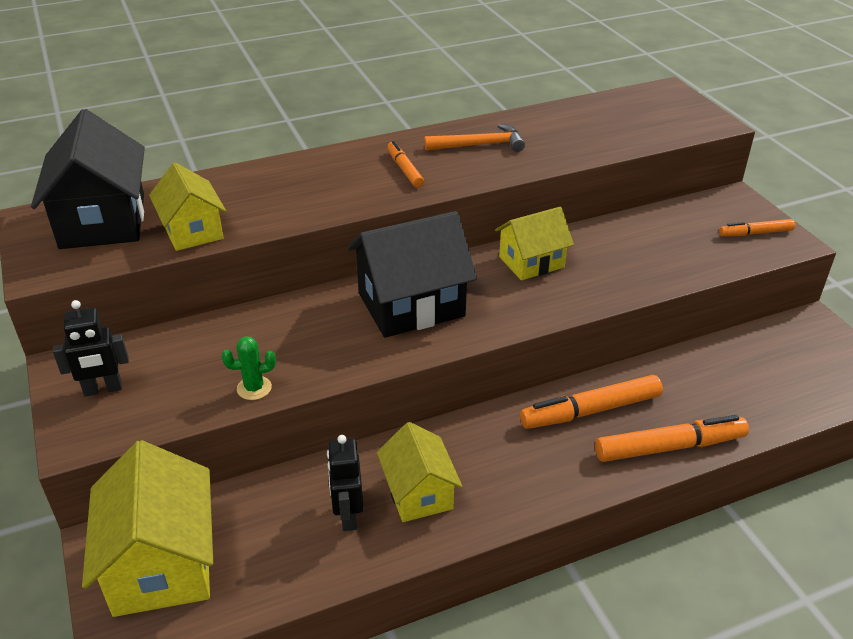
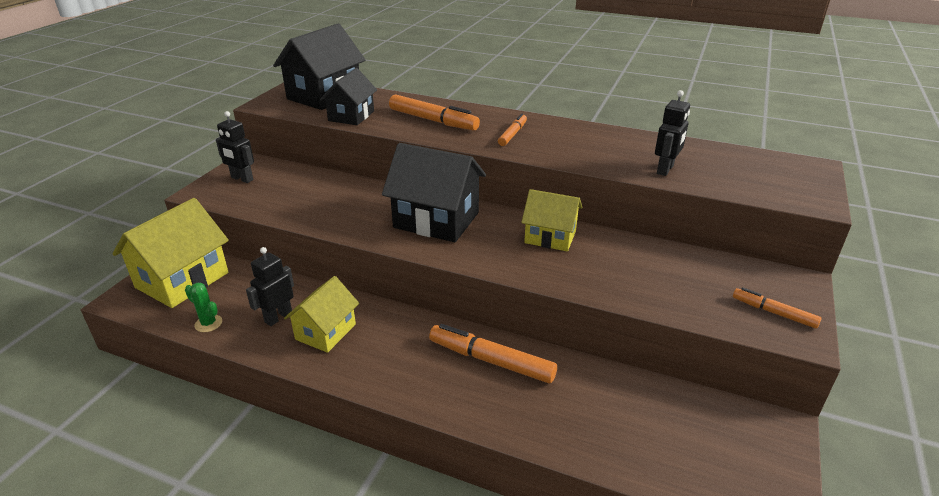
camera: 45 degrees right, 5 degrees down
yellow house [149,162,226,251] -> black house [320,68,377,125]
green cactus [222,336,276,400] -> green cactus moved to [185,283,222,332]
orange hammer [424,124,525,152] -> none
orange marker [595,415,749,462] -> orange marker moved to [389,95,480,131]
none -> black robot [655,90,690,176]

